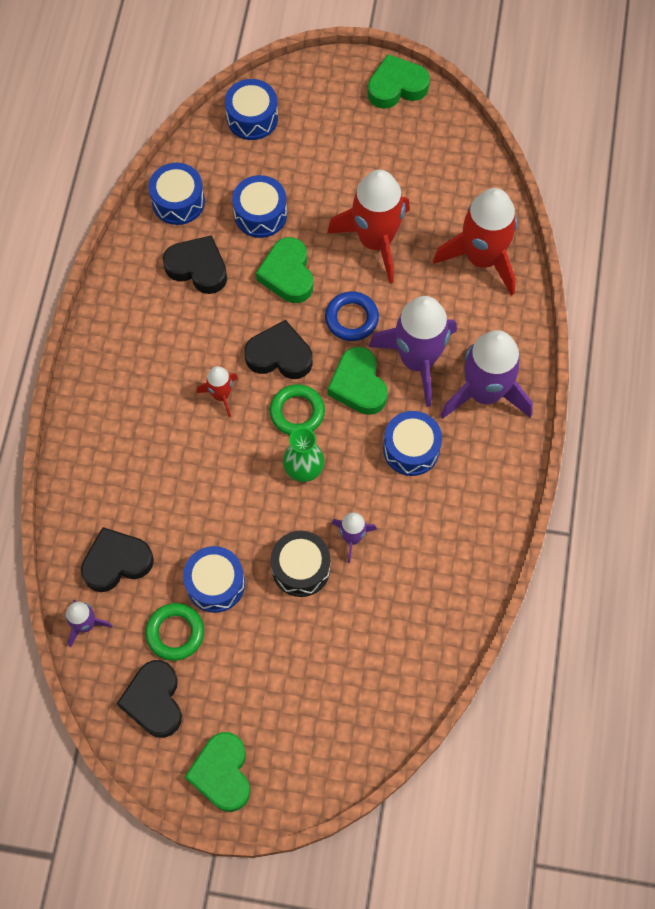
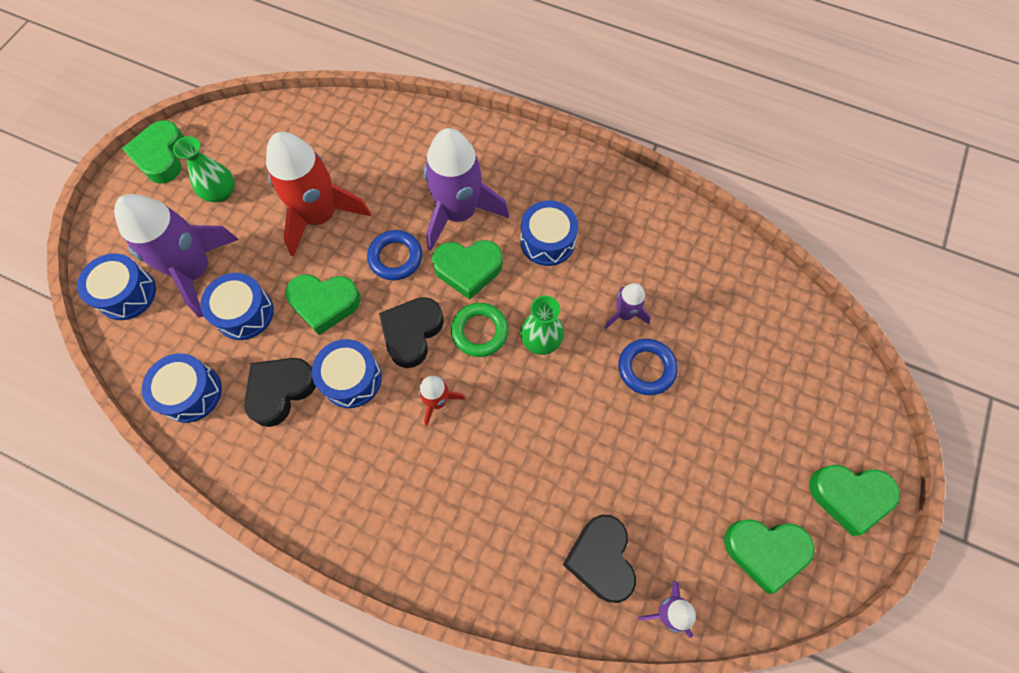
camera: 75 degrees left, 0 degrees up
black heart [116,660,182,738] -> green heart [724,519,815,594]
green ring [145,603,204,661] -> none
blue drum [183,546,245,613] -> blue drum moved to [312,339,382,408]
black drum [271,531,330,597] -> blue ring [618,339,678,395]
red rocket [433,188,518,296] -> none
purple rocket [440,330,533,419] -> purple rocket moved to [114,194,239,318]
none -> green vase [173,136,235,202]

